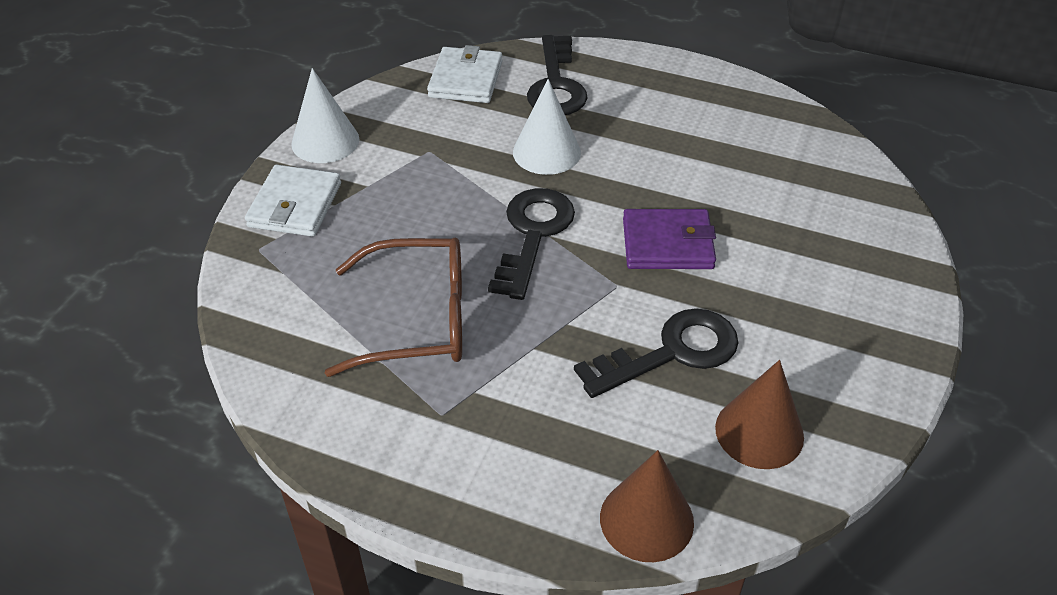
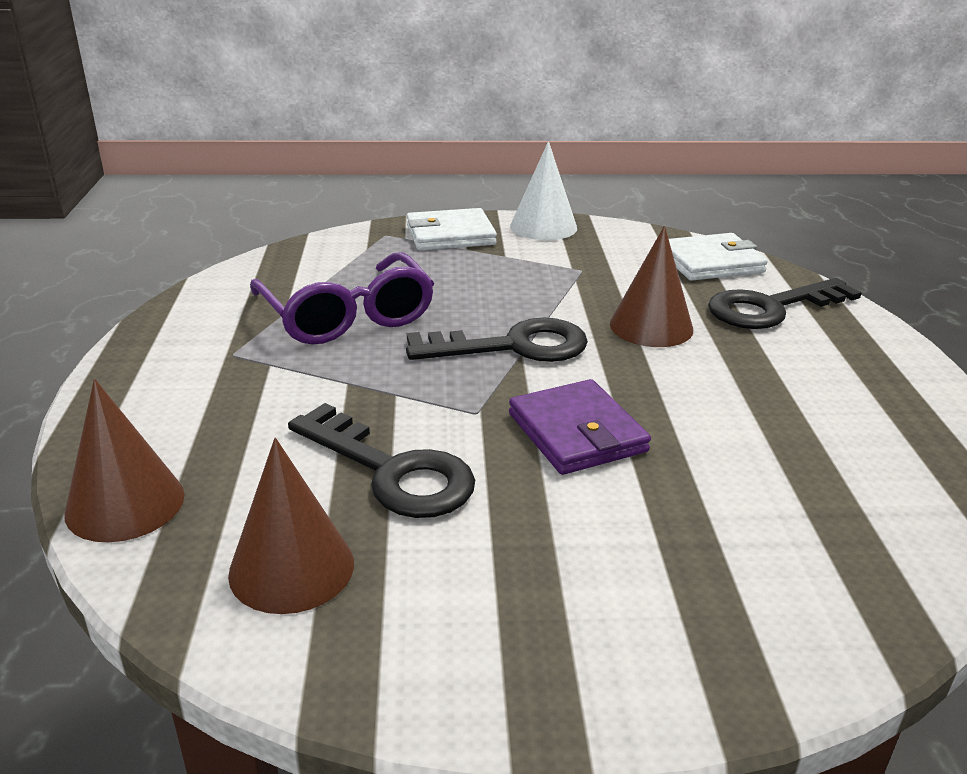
camera: 65 degrees right, 15 degrees down
brown glasses [325,238,462,377] -> purple glasses [250,252,434,345]
white cone [513,79,581,175] -> brown cone [610,226,693,347]

